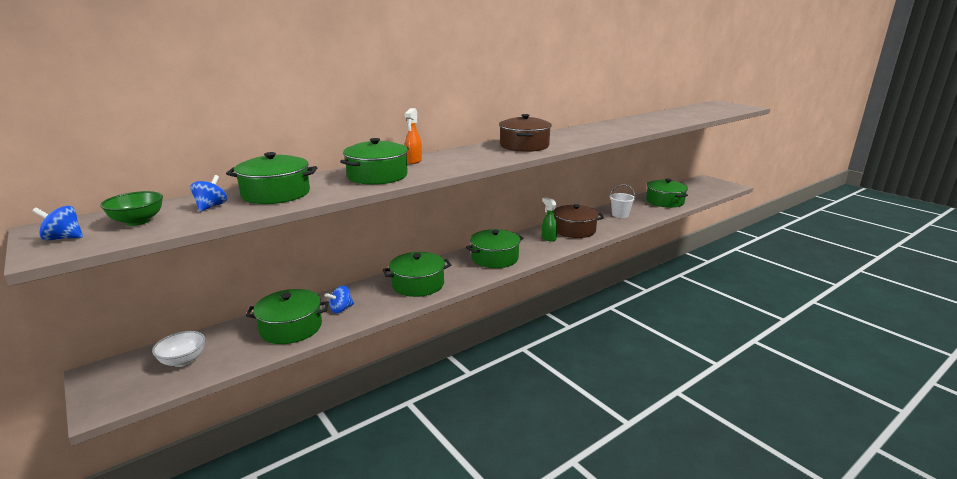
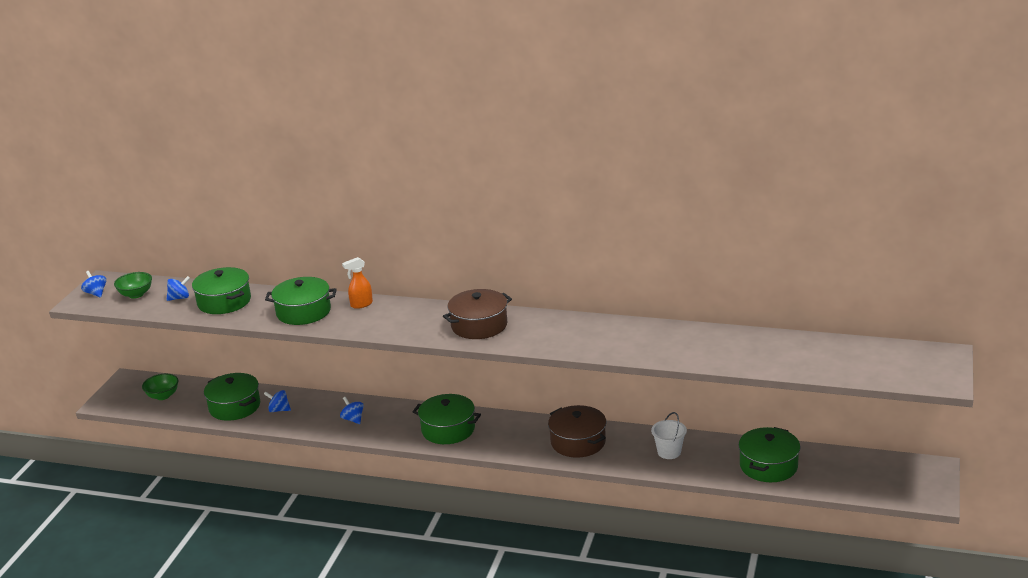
camera: 55 degrees right, 5 degrees up
white bowl [152,331,205,367] -> green bowl [142,374,178,400]
green pot [383,252,451,297] -> blue spinning top [340,397,364,424]
green spray bottle [542,197,557,242] -> none

